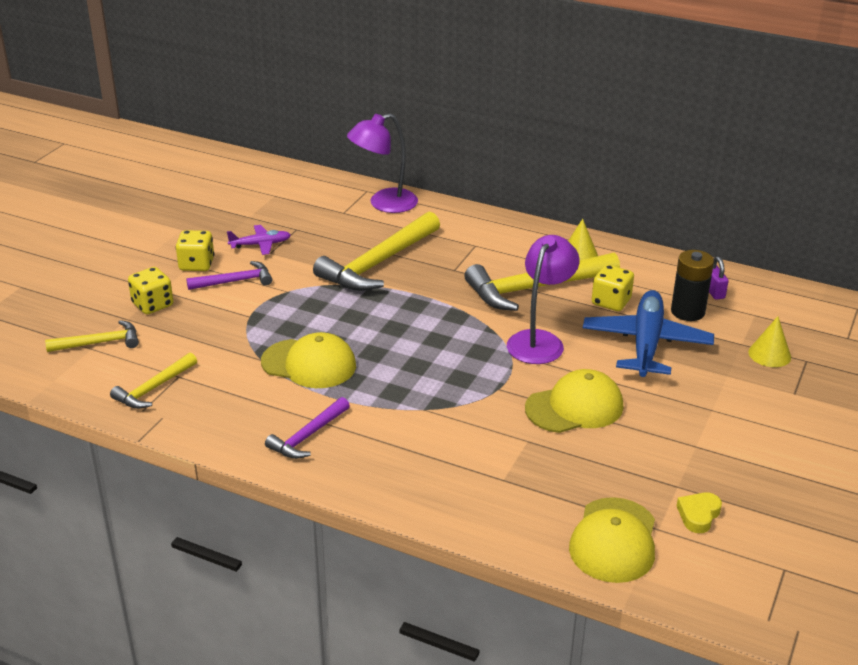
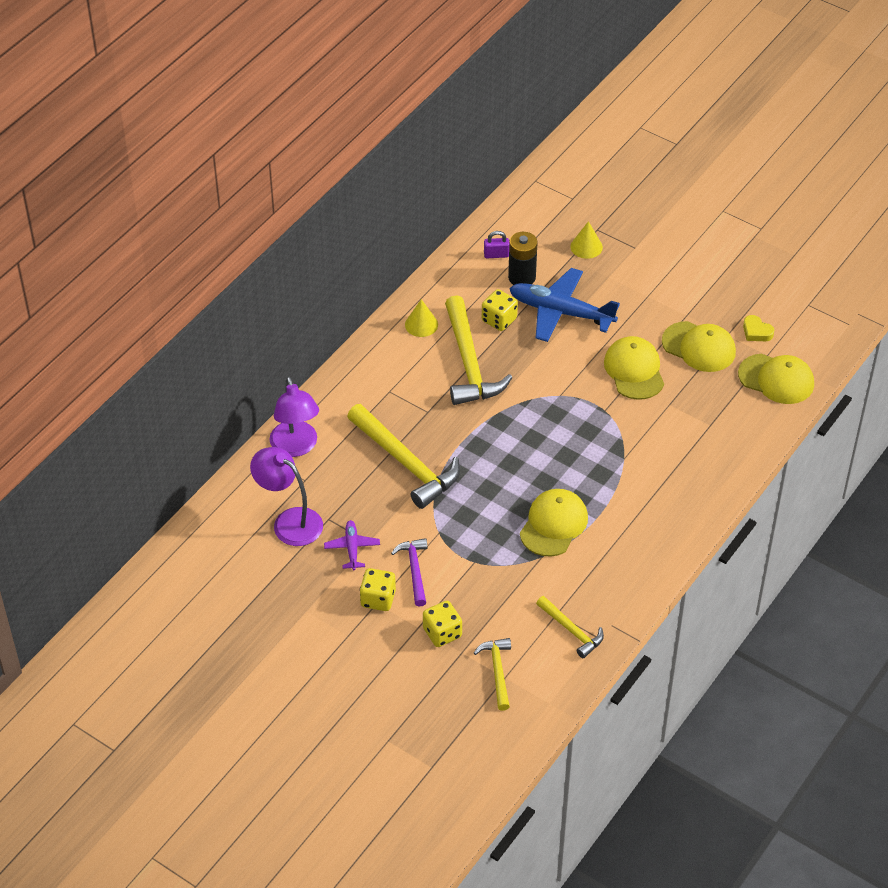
camera: 80 degrees left, 15 degrees up
purple hammer [265,397,350,459] -> none
purple lamp [507,235,579,364] -> purple lamp moved to [250,447,323,546]
none -> yellow cap [662,321,736,372]

